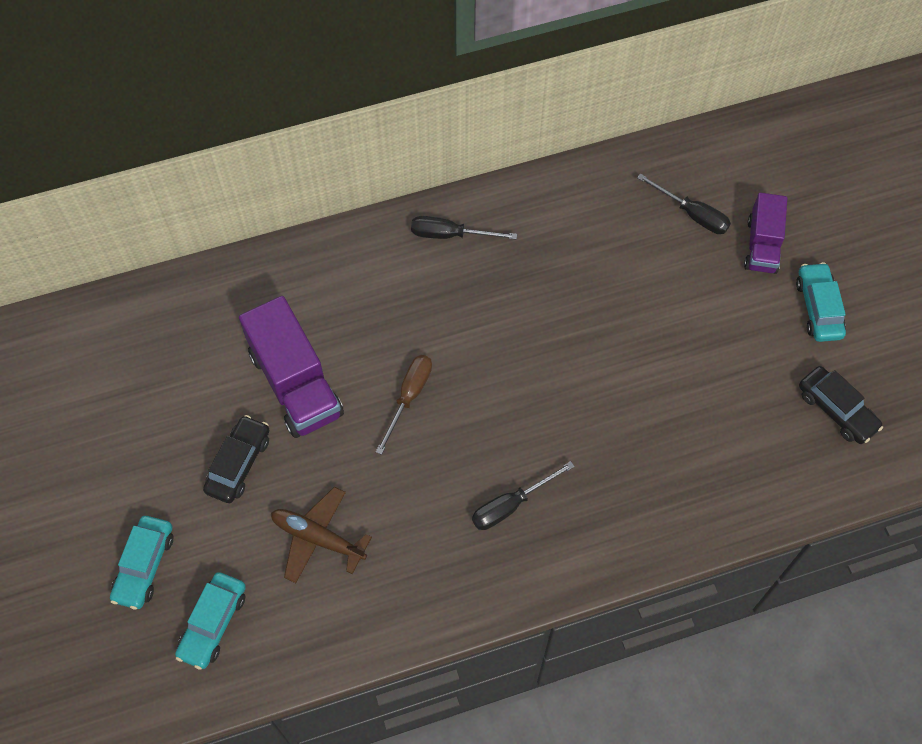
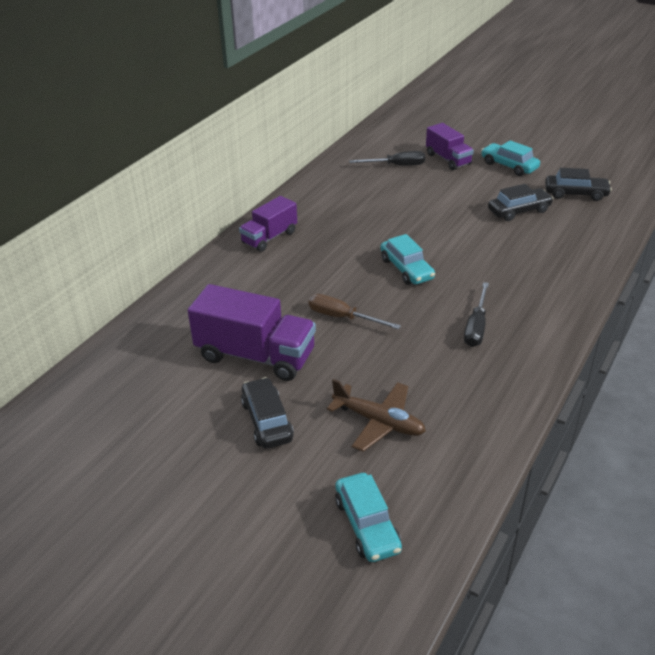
camera: 40 degrees left, 25 degrees down
turquoise car [110,516,173,610] -> turquoise car moved to [381,234,435,285]
brown plane [271,487,372,583] -> brown plane turned 135 degrees counterclockwise [327,379,426,452]
brown screwdriver [376,355,432,455] -> brown screwdriver turned 45 degrees counterclockwise [308,294,401,329]
black screwdriver [411,216,517,240] -> purple truck [239,196,297,252]
none -> black car [488,184,554,221]

